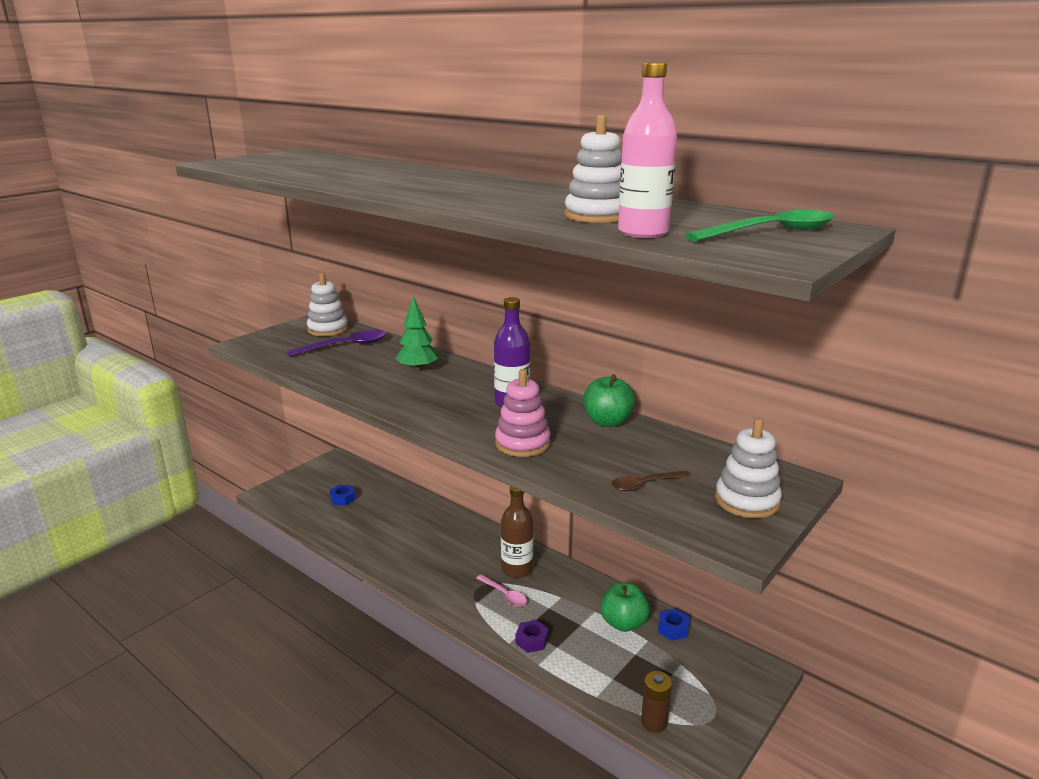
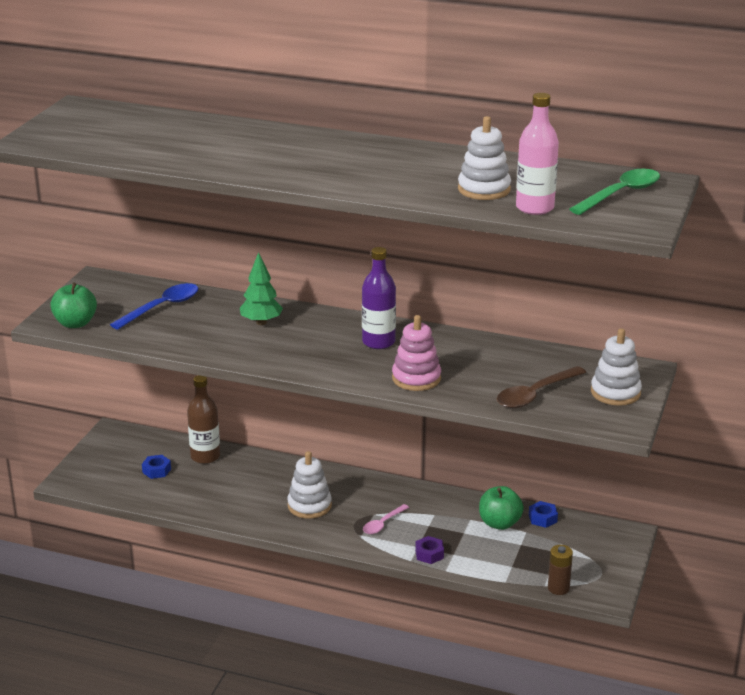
camera: 20 degrees left, 5 degrees up
purple spoon [287,330,386,356] -> blue spoon [110,283,198,330]
white stacking toy [307,273,348,336] -> white stacking toy moved to [287,451,332,519]
pink spoon [476,574,527,607] -> pink spoon turned 105 degrees clockwise [363,504,409,534]
brown bottle [501,486,533,578] -> brown bottle moved to [187,375,220,464]
green apple [583,374,635,427] -> green apple moved to [50,282,97,328]
brown spoon [611,471,691,491] -> brown spoon [497,366,586,408], size x1.64

